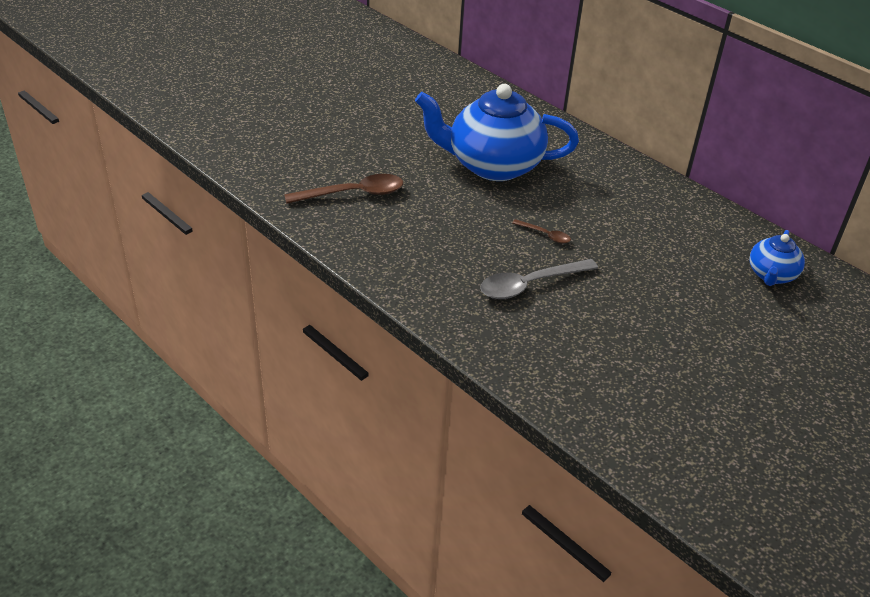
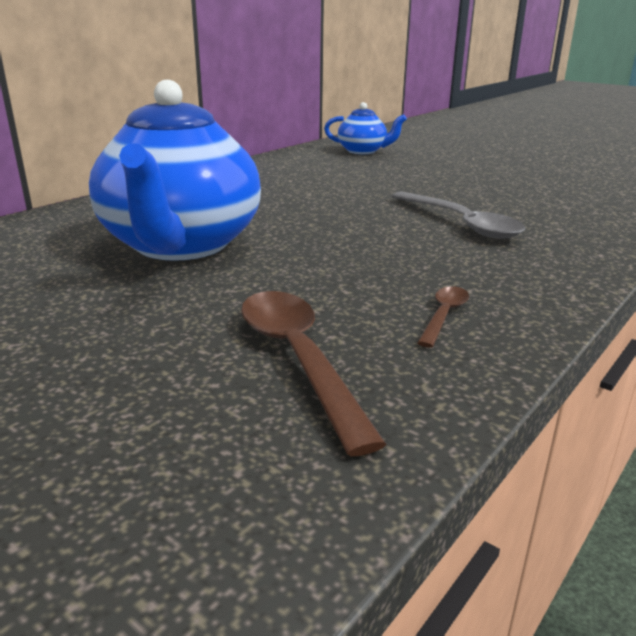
camera: 95 degrees left, 15 degrees down
brown spoon [512,219,571,244] -> brown spoon moved to [417,286,469,348]

